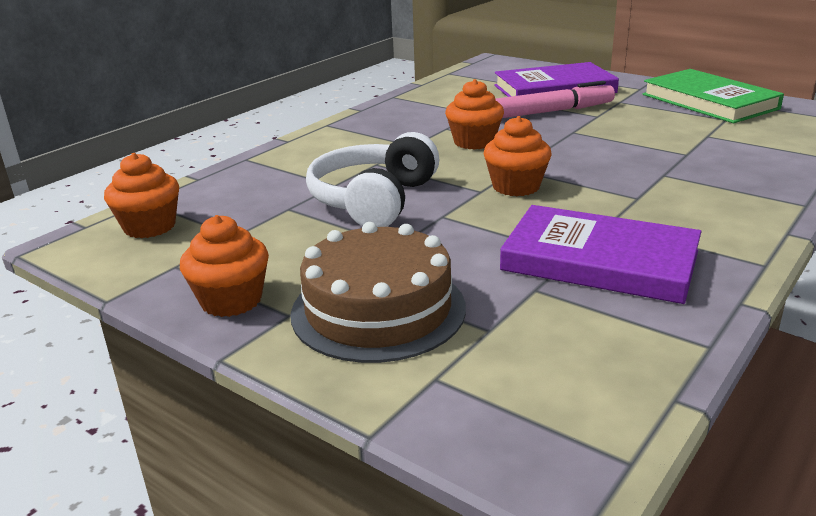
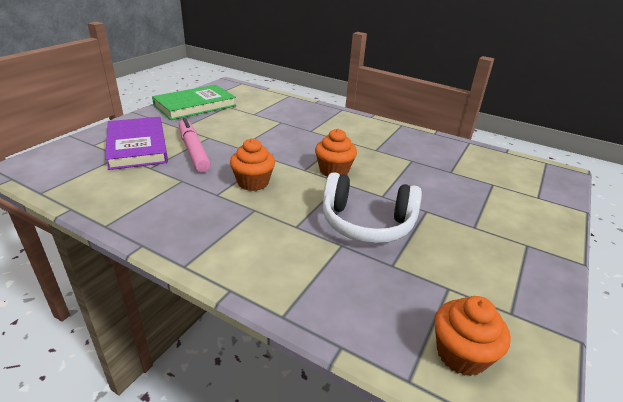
camera: 100 degrees left, 5 degrees up
orange cupcake [180,215,269,317] -> none
brown cake [291,222,466,363] -> none
purple book [500,205,701,304] -> none

